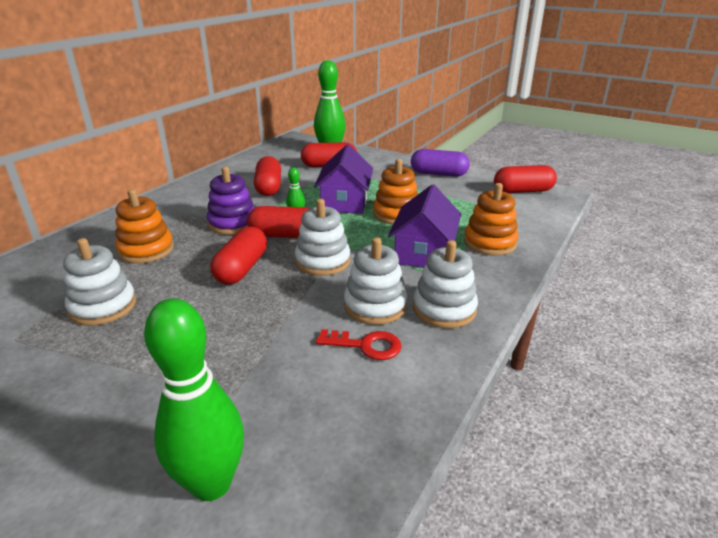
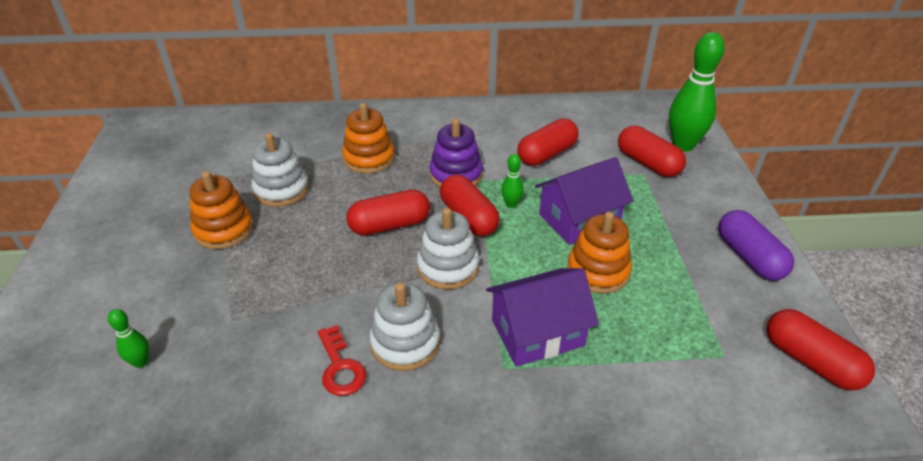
camera: 55 degrees right, 10 degrees up
green bowling pin [144,299,244,501] -> green bowling pin [108,309,149,368], size x0.46
white stacking toy [413,240,478,328] -> none
orange stacking toy [464,183,518,256] -> orange stacking toy moved to [189,171,254,249]

